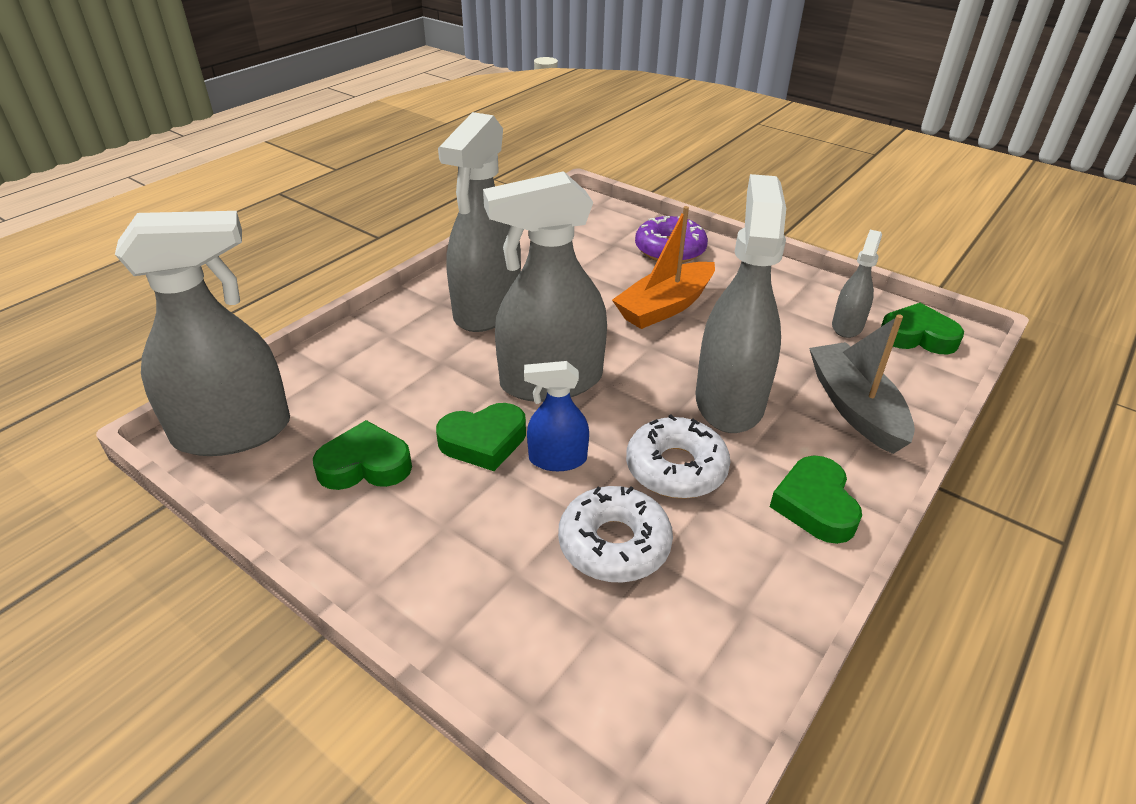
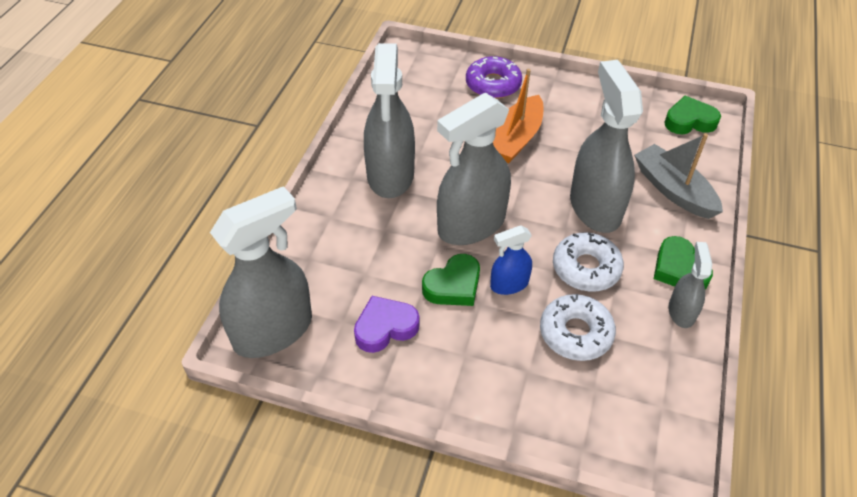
camera: 20 degrees left, 10 degrees up
green heart [313,420,412,490] -> purple heart [354,296,419,353]
grey spray bottle [832,230,882,338] -> grey spray bottle moved to [668,242,712,328]

